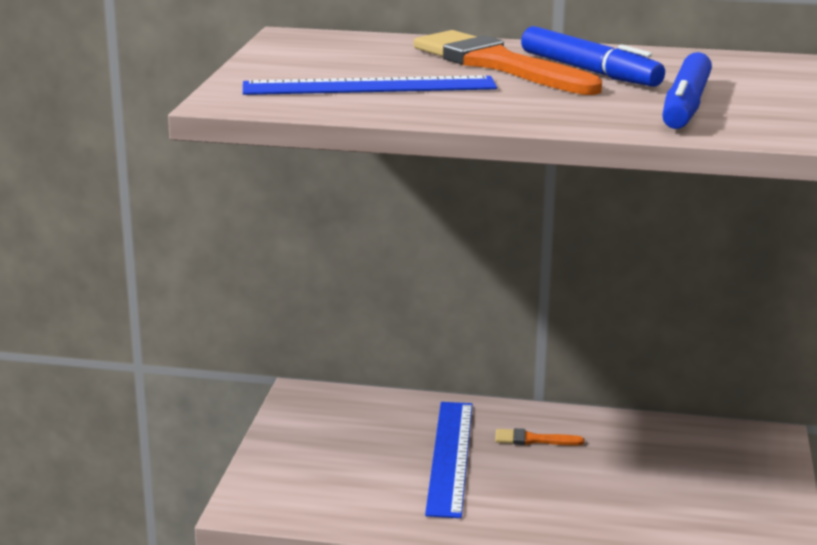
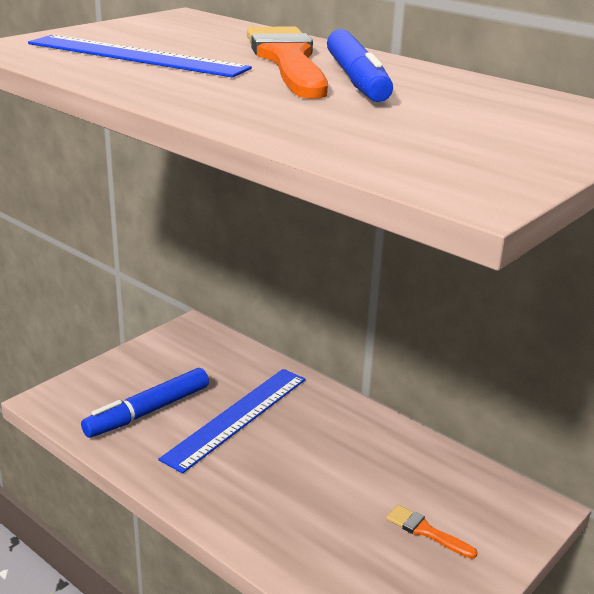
camera: 30 degrees right, 5 degrees up
orange brush [495,428,584,445] -> orange brush moved to [386,505,478,559]
blue marker [662,52,712,129] -> blue marker moved to [81,368,209,438]

